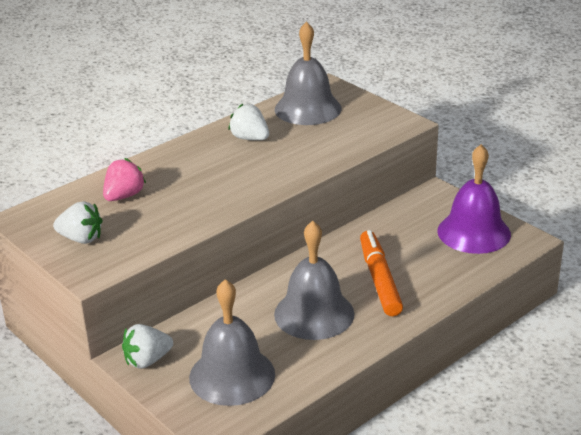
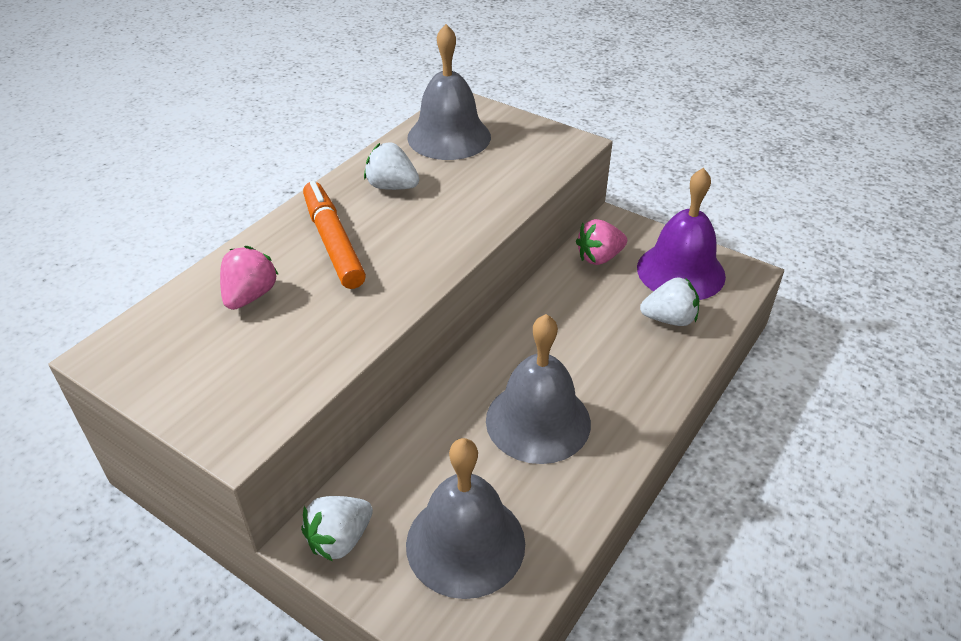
camera: 15 degrees left, 10 degrees up
white strawberry [53,201,103,244] -> white strawberry moved to [640,277,699,326]
orange marker [360,230,403,316] -> orange marker moved to [303,181,366,289]
none -> pink strawberry [576,219,627,265]

